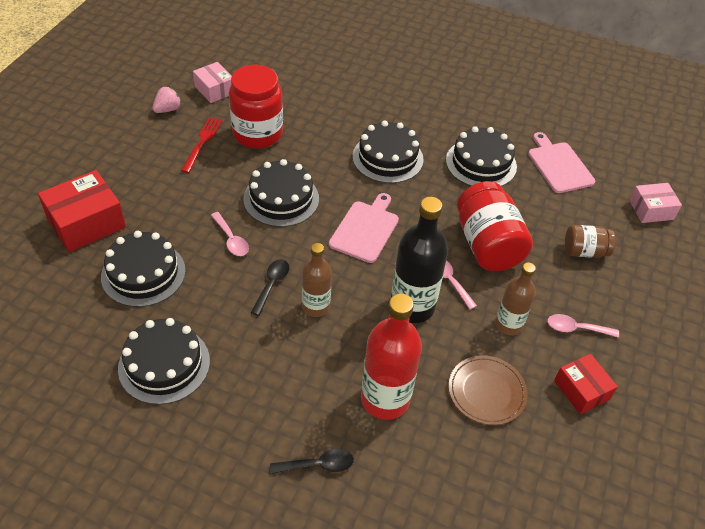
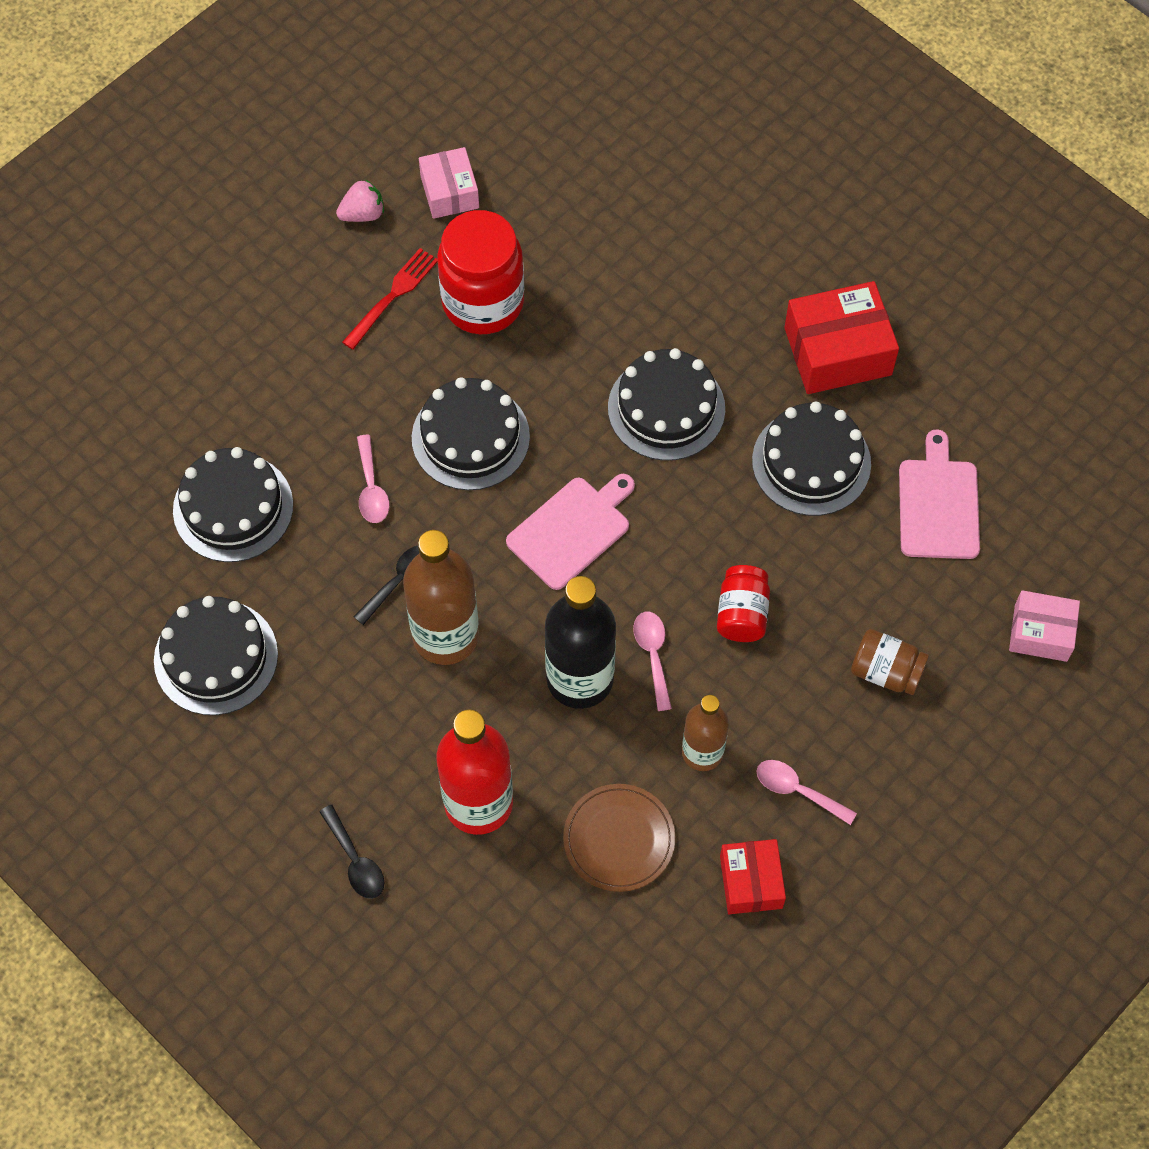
camera: 25 degrees right, 15 degrees up
red box [38,170,126,252] -> red box moved to [784,281,899,394]
black spoon [270,449,354,474] -> black spoon turned 45 degrees clockwise [319,805,385,899]
brown bottle [302,243,332,317] -> brown bottle [403,530,479,665], size x1.63
red jar [457,181,533,271] -> red jar [717,565,770,642], size x0.55

